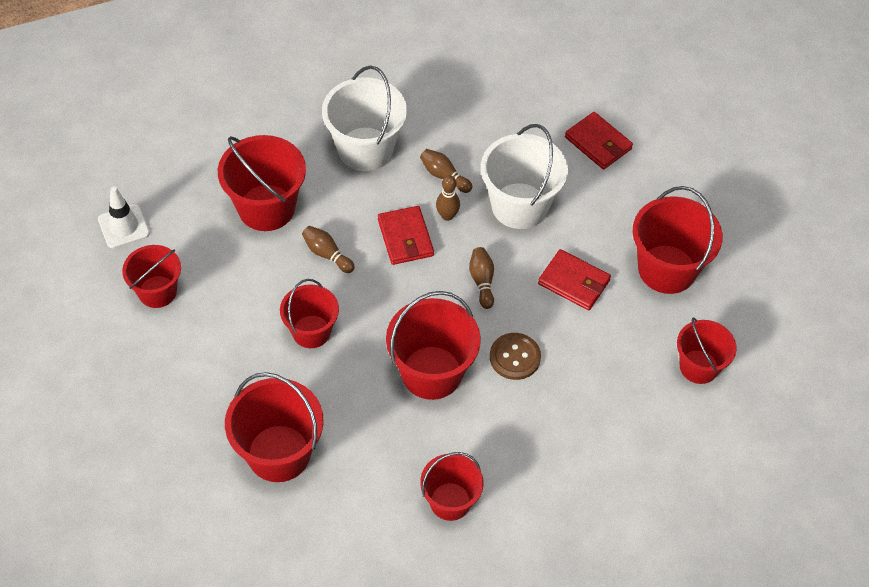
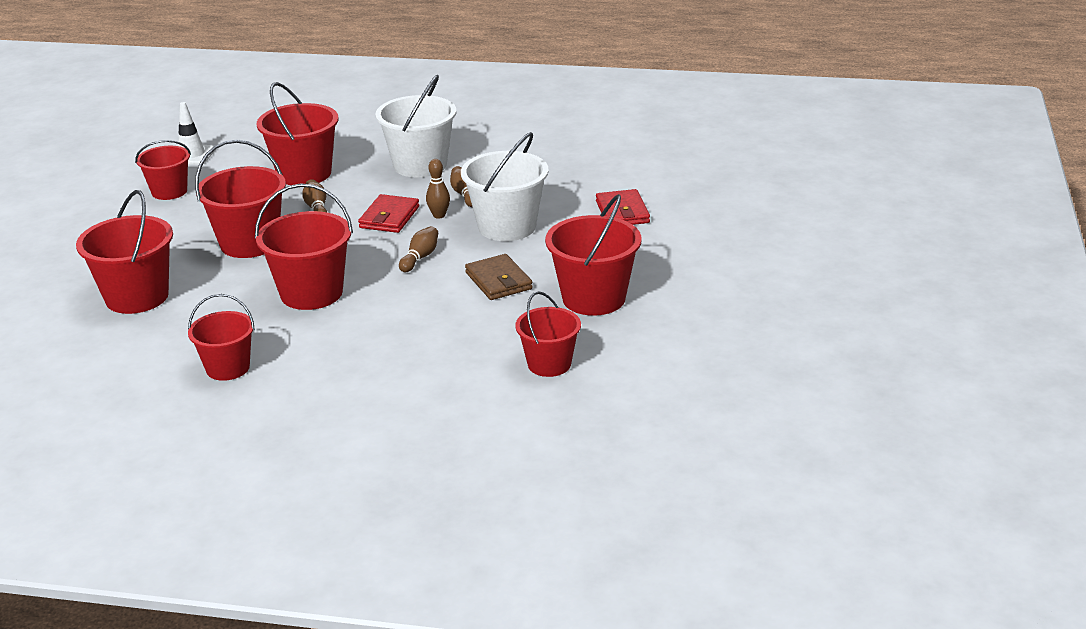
camera: 35 degrees right, 25 degrees down
red bucket [280,279,339,348] -> red bucket [195,140,286,258], size x1.56
brown button [490,333,541,380] -> none
red wallet [538,249,611,310] -> brown wallet [465,254,533,300]

